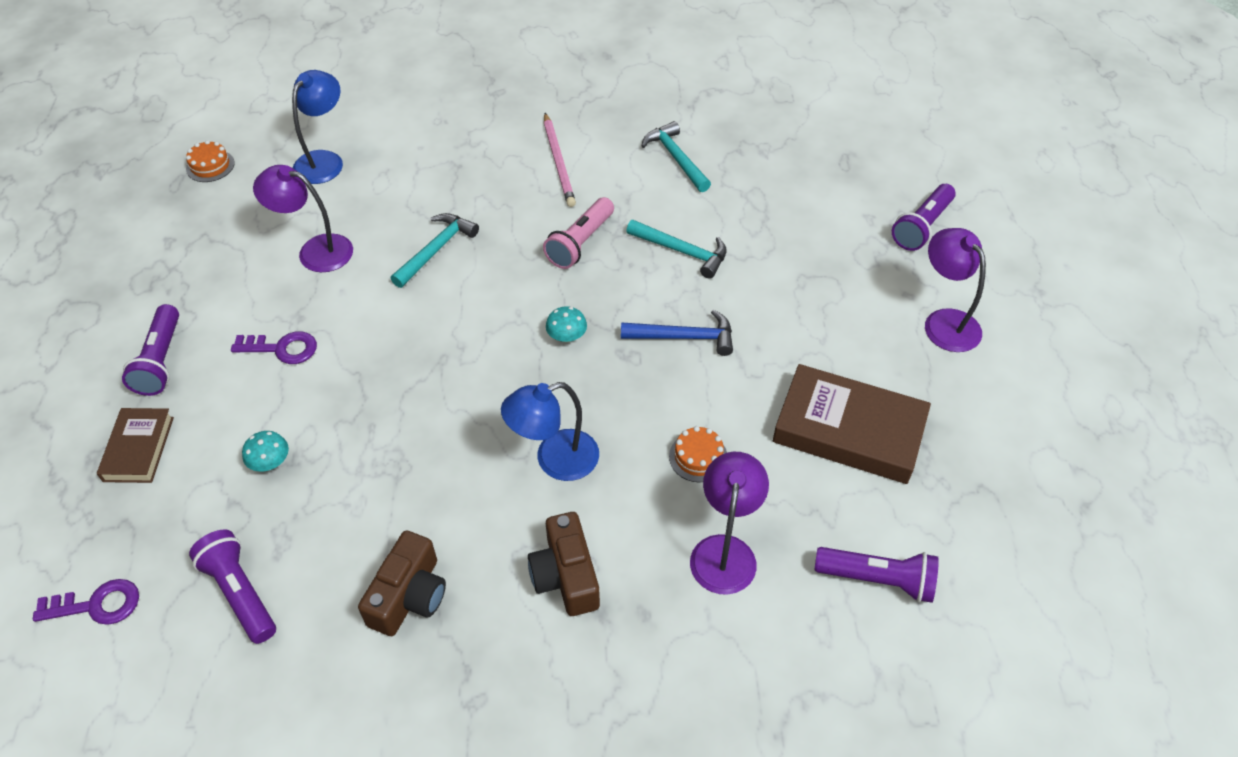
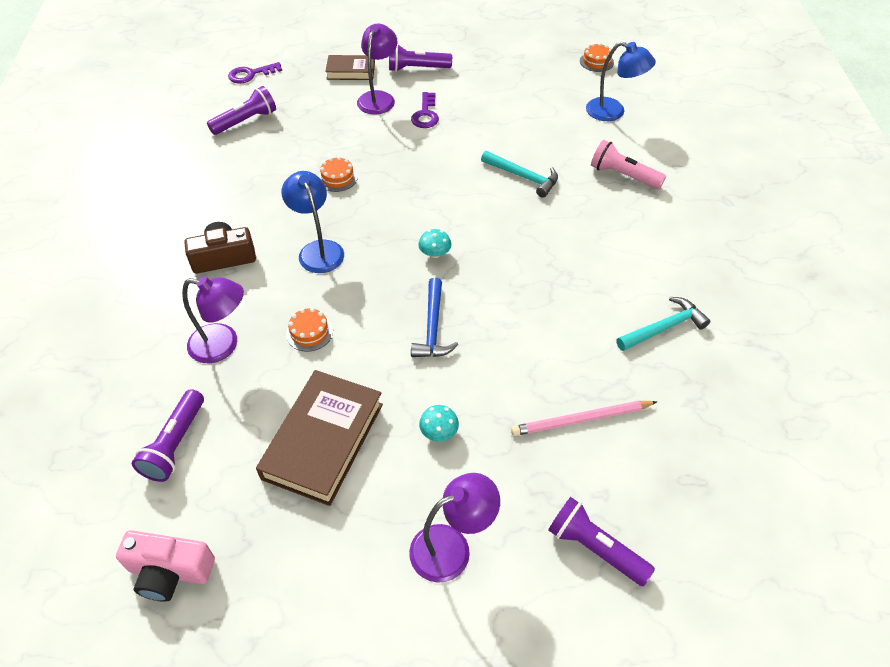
camera: 90 degrees right, 0 degrees up
purple key [33,579,139,625] -> purple key turned 75 degrees clockwise [228,62,282,84]
turquoise mushroom [242,431,289,472] -> turquoise mushroom moved to [419,405,459,441]
purple lamp [253,165,353,272] -> purple lamp moved to [357,23,397,115]
brown camera [358,531,446,636] -> none
pink flashlight [543,197,614,269] -> pink flashlight moved to [591,140,666,189]
pink pencil [544,113,576,207] -> pink pencil moved to [511,401,657,436]
turquoise hammer [626,220,727,279] -> none
none -> pink camera [116,530,215,602]
none -> orange cake [318,156,358,192]

